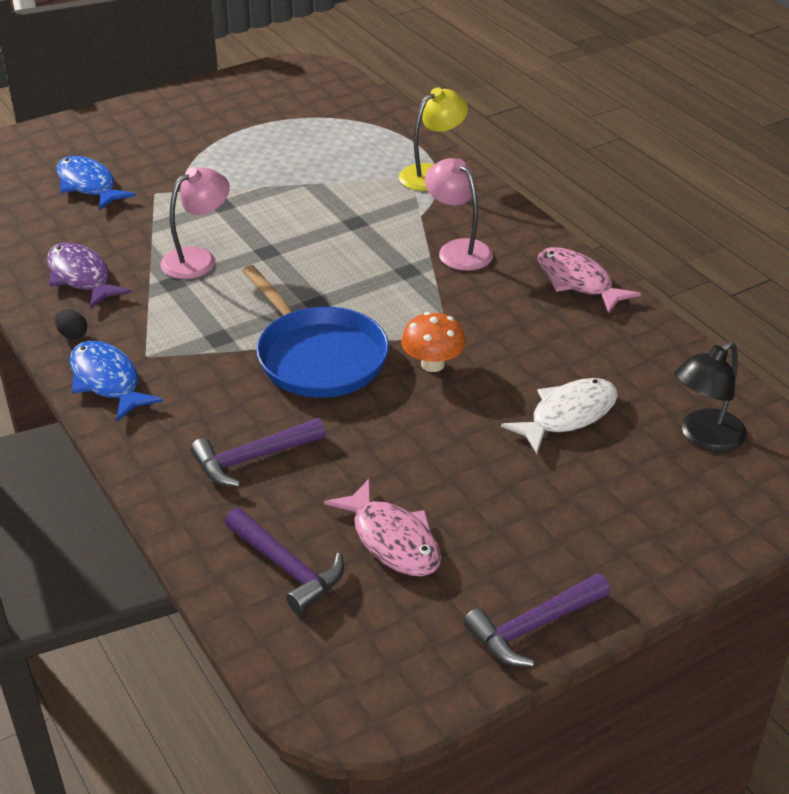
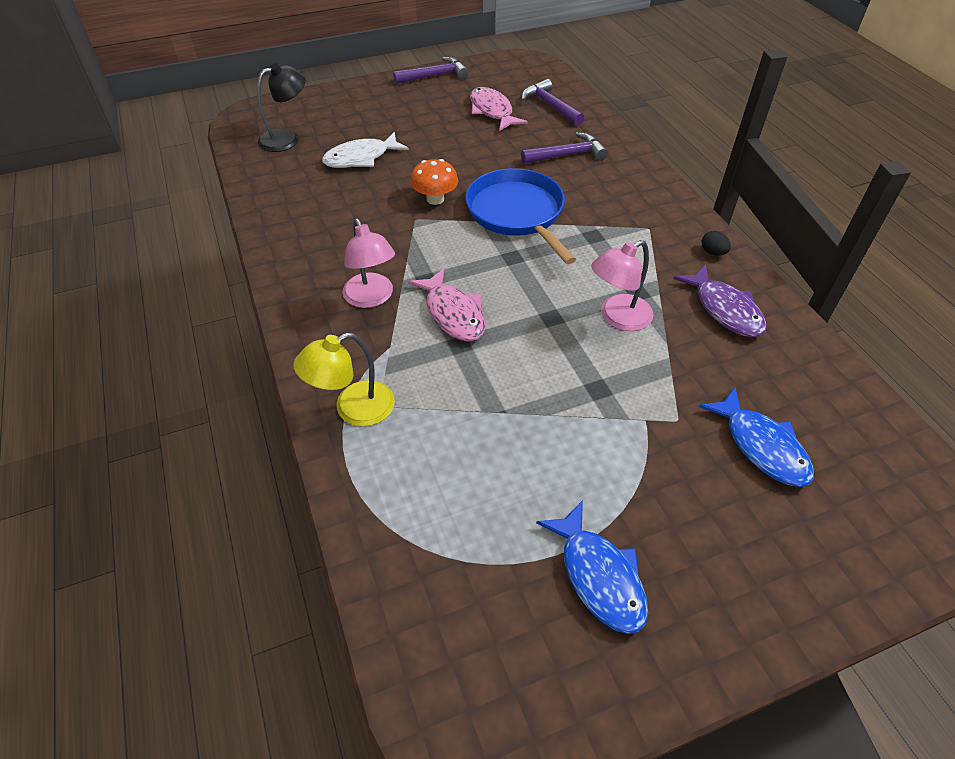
camera: 170 degrees left, 10 degrees up
blue fish [70,341,163,421] -> blue fish moved to [536,500,649,634]
pink fish [538,247,641,313] -> pink fish moved to [408,268,486,341]

